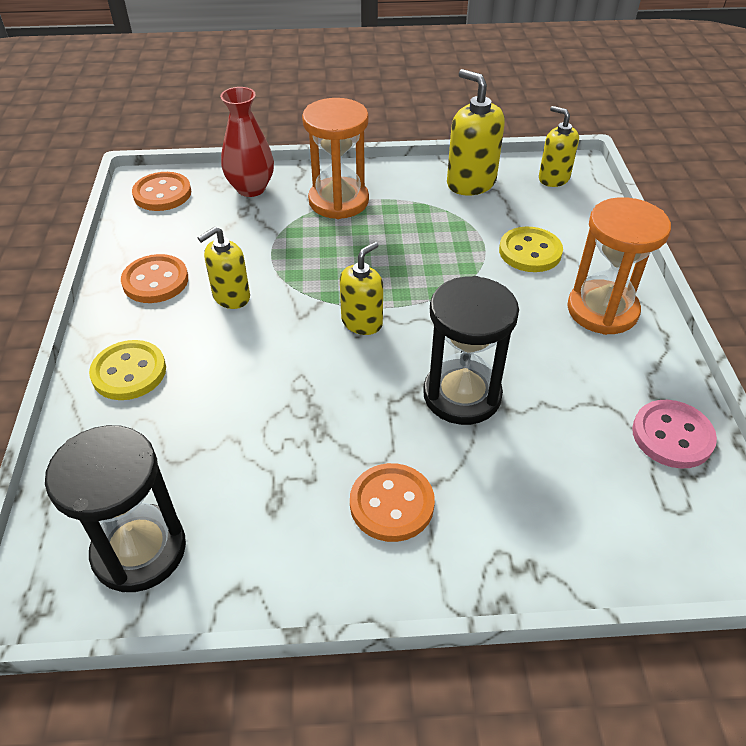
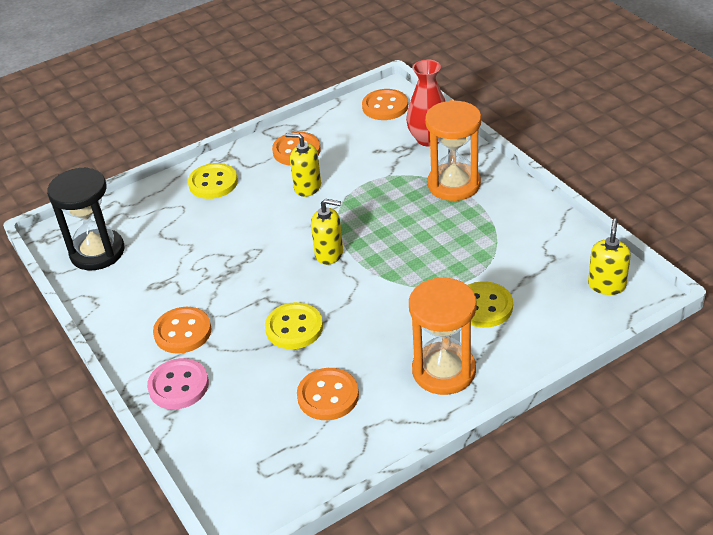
camera: 65 degrees right, 5 degrees down
black hourglass [423,276,519,425] -> yellow button [265,302,323,349]
yellow soap dispenser [447,69,505,196] -> none
pink button [632,400,717,468] -> pink button moved to [147,358,209,410]
none -> orange button [297,368,359,420]

